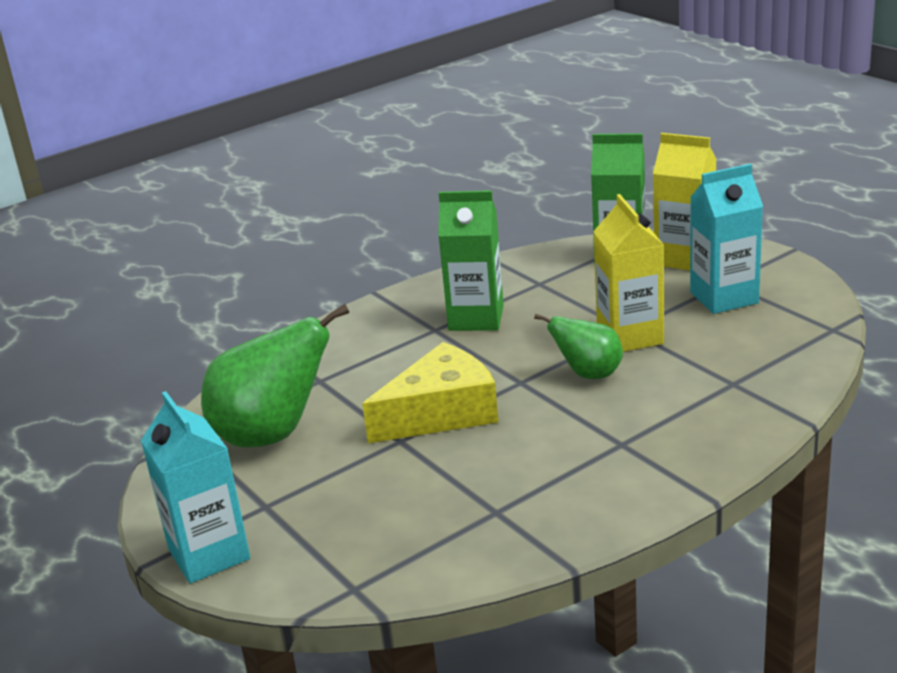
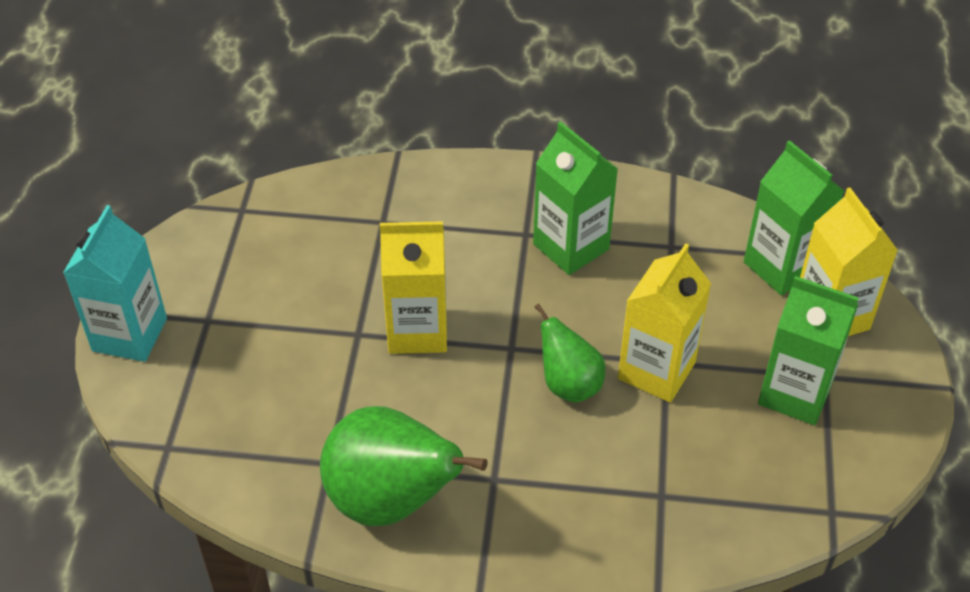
camera: 40 degrees right, 20 degrees up
green pear [201,304,349,448] -> green pear moved to [320,406,487,526]
yellow cheese [362,342,498,443] -> yellow carton [380,221,447,354]
turquoise carton [690,164,763,314] -> green carton [758,276,859,425]

